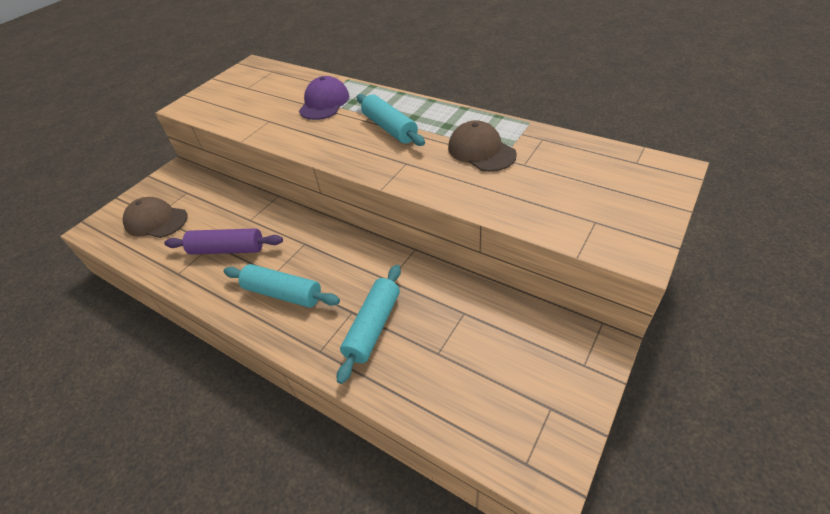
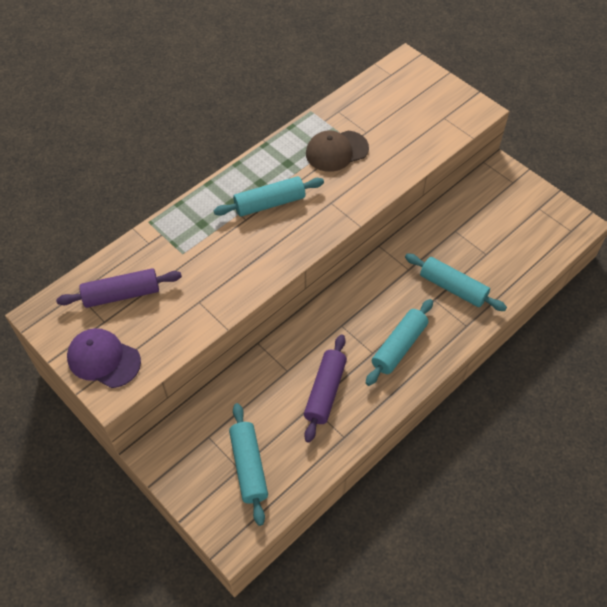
camera: 80 degrees left, 10 degrees up
brown cap [123,197,188,238] -> turquoise rolling pin [229,403,268,526]
purple cap [299,76,349,120] -> purple cap moved to [67,328,141,388]
none -> purple rolling pin [56,268,182,308]

